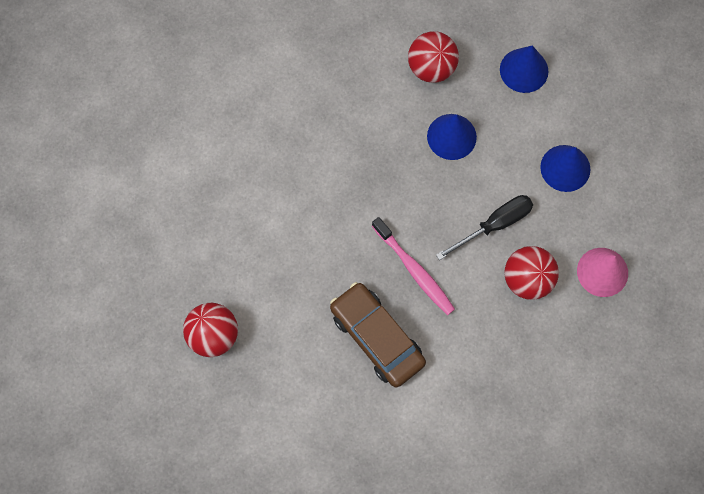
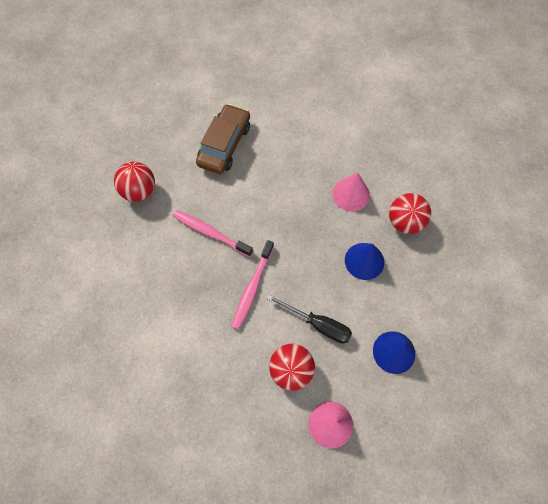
camera: 60 degrees right, 5 degrees down
brown car [330,282,426,387] -> brown car moved to [196,104,250,174]
blue cone [500,45,548,93] -> none
none -> pink toothbrush [173,210,253,257]
none -> pink cone [332,173,370,211]

